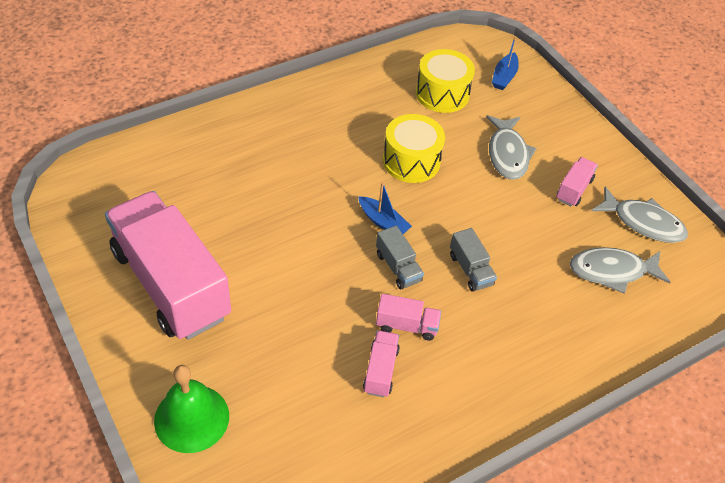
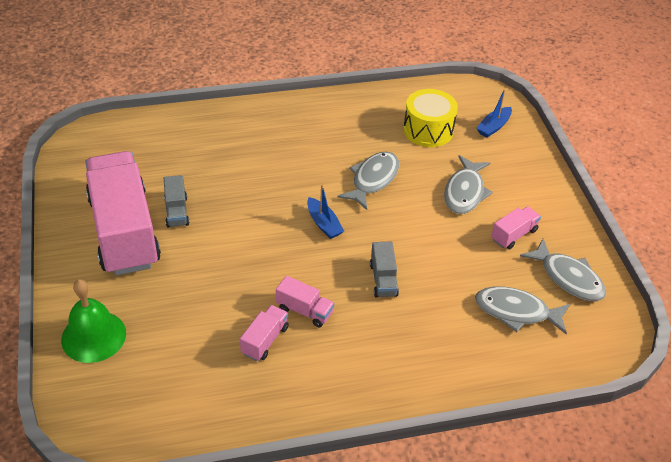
camera: 20 degrees right, 5 degrees down
grey truck [376,226,424,289] -> grey truck moved to [164,175,189,228]
yellow drum [383,114,445,183] -> grey fish [337,152,399,210]

